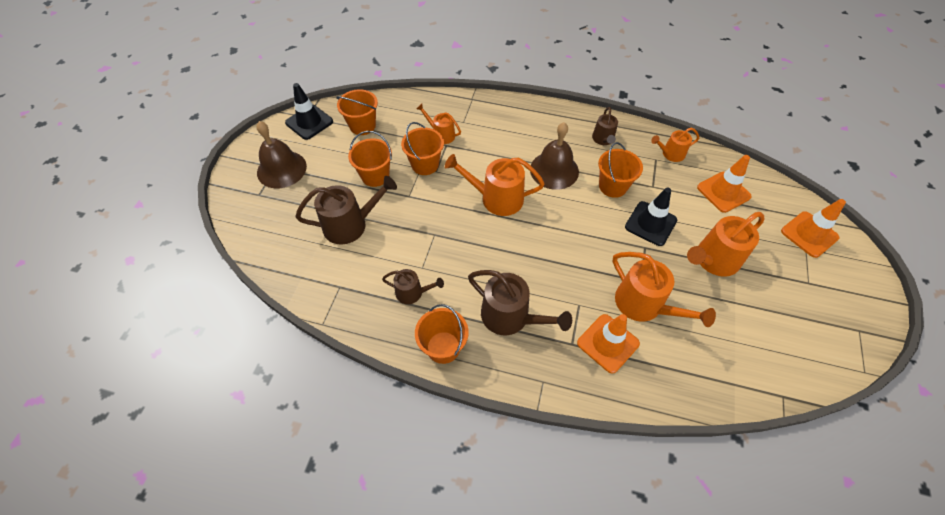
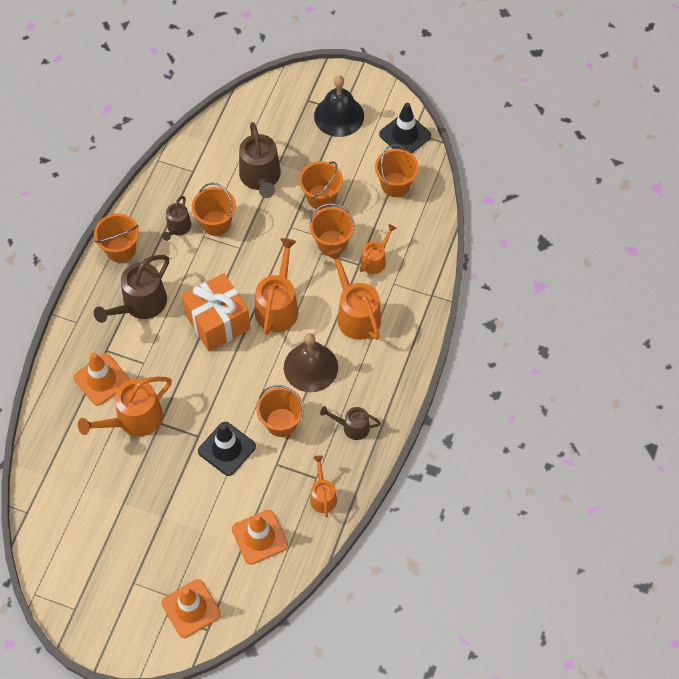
camera: 95 degrees right, 5 degrees up
brown bell [256,121,307,188] -> black bell [314,76,364,137]
orange watering can [687,212,765,276] -> orange watering can moved to [326,248,381,340]
none -> orange gift [182,273,250,351]
none -> orange bucket [192,183,236,236]

